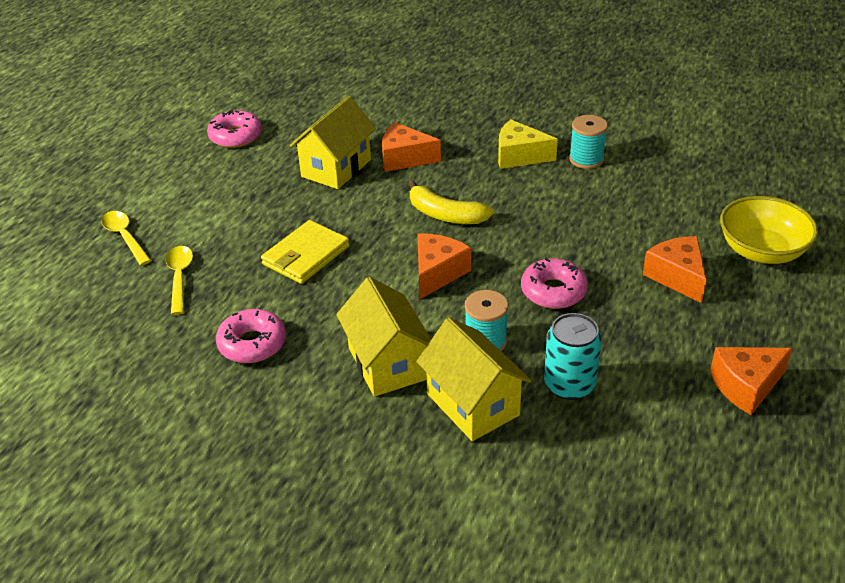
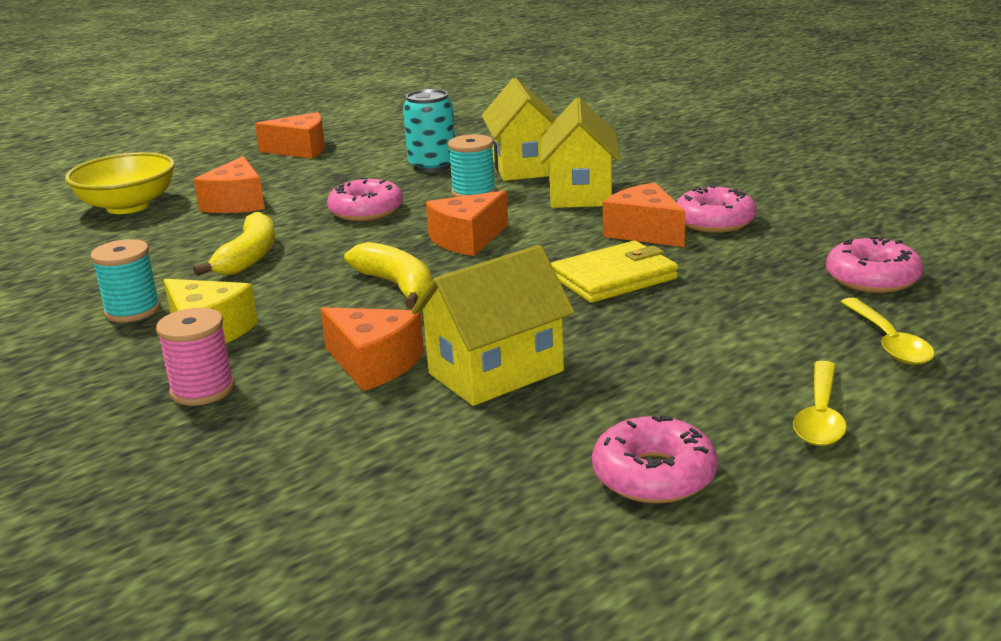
camera: 155 degrees left, 15 degrees down
yellow spoon [165,246,193,315] -> yellow spoon moved to [793,361,847,446]
none -> pink spool [156,308,234,406]
none -> yellow banana [193,212,275,276]
none -> orange cheese [603,183,685,247]
none -> pink donut [826,237,923,293]

